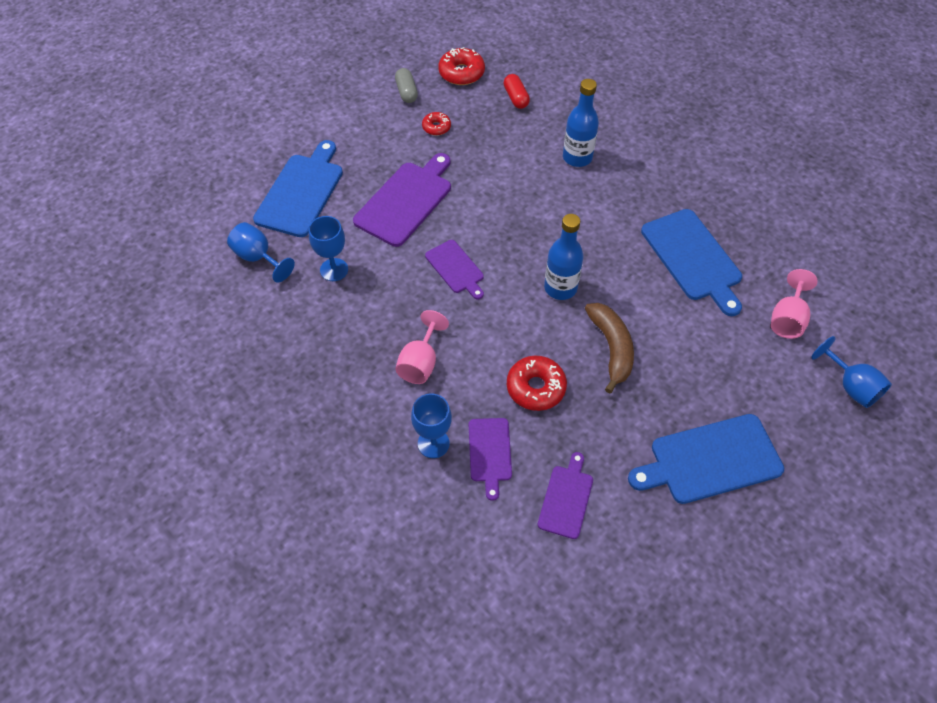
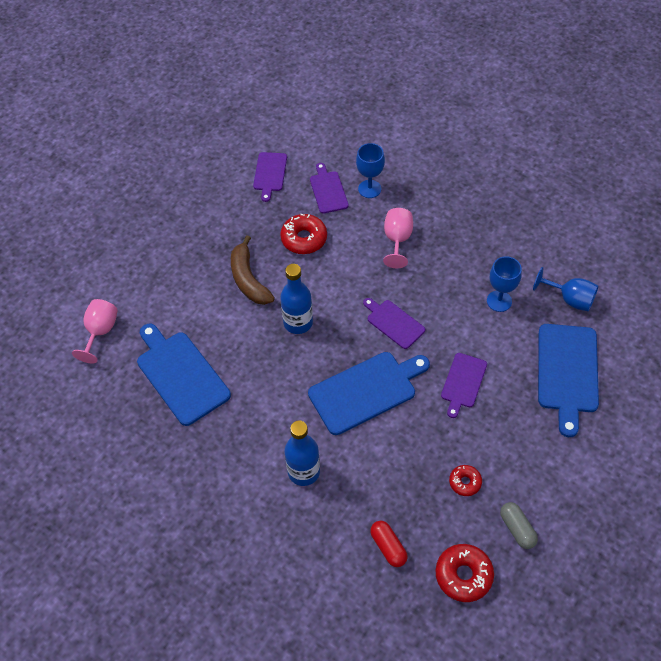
camera: 170 degrees right, 0 degrees up
purple cutting board [353,153,451,247] -> purple cutting board [441,353,487,418], size x0.58
blue cutting board [628,414,784,504] -> blue cutting board moved to [308,352,430,435]
blue goblet [811,336,892,408] -> none

